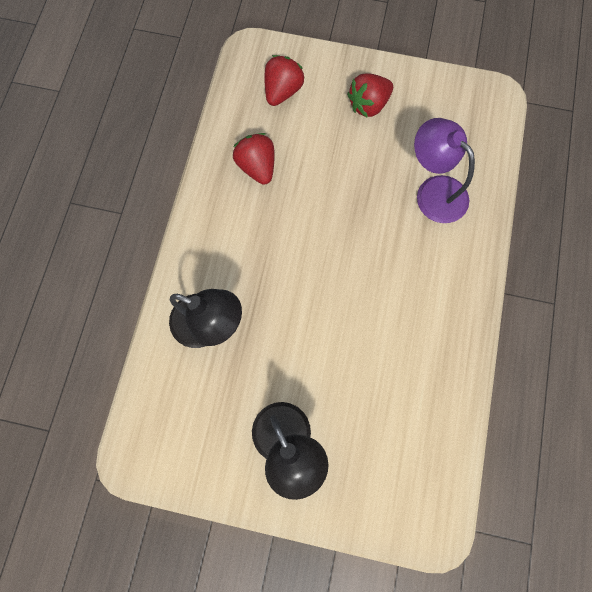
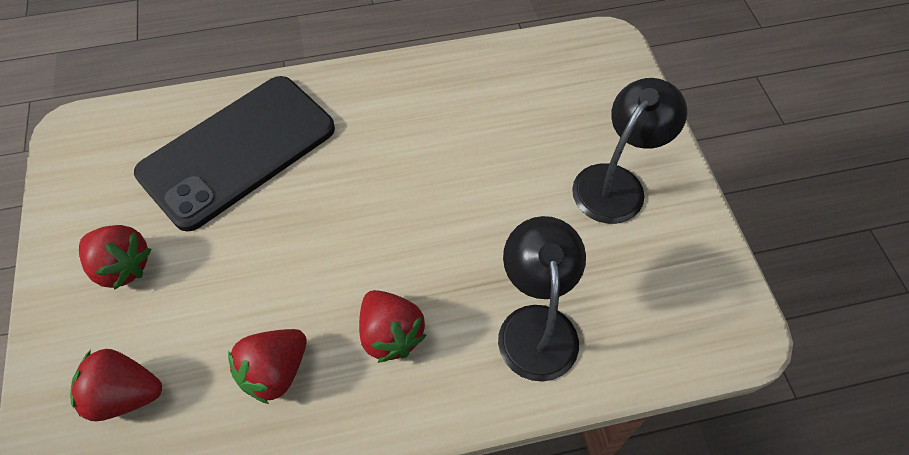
camera: 115 degrees left, 15 degrees down
purple lamp [414,118,475,223] -> black phone [134,76,335,232]
none -> red strawberry [359,290,426,363]

